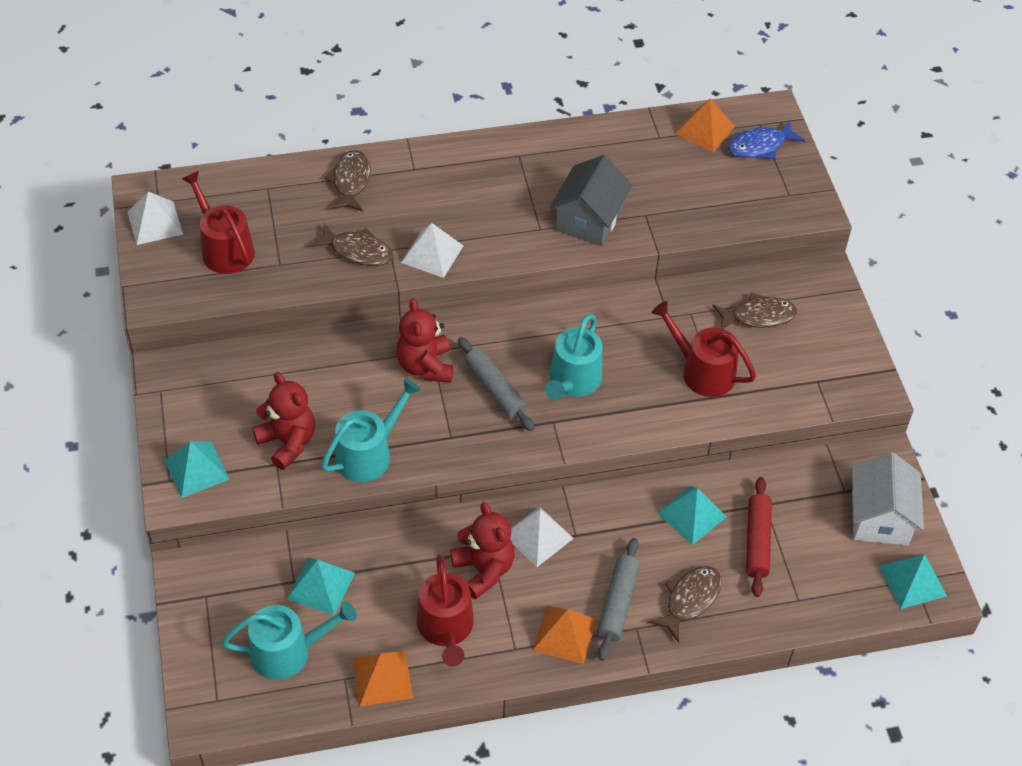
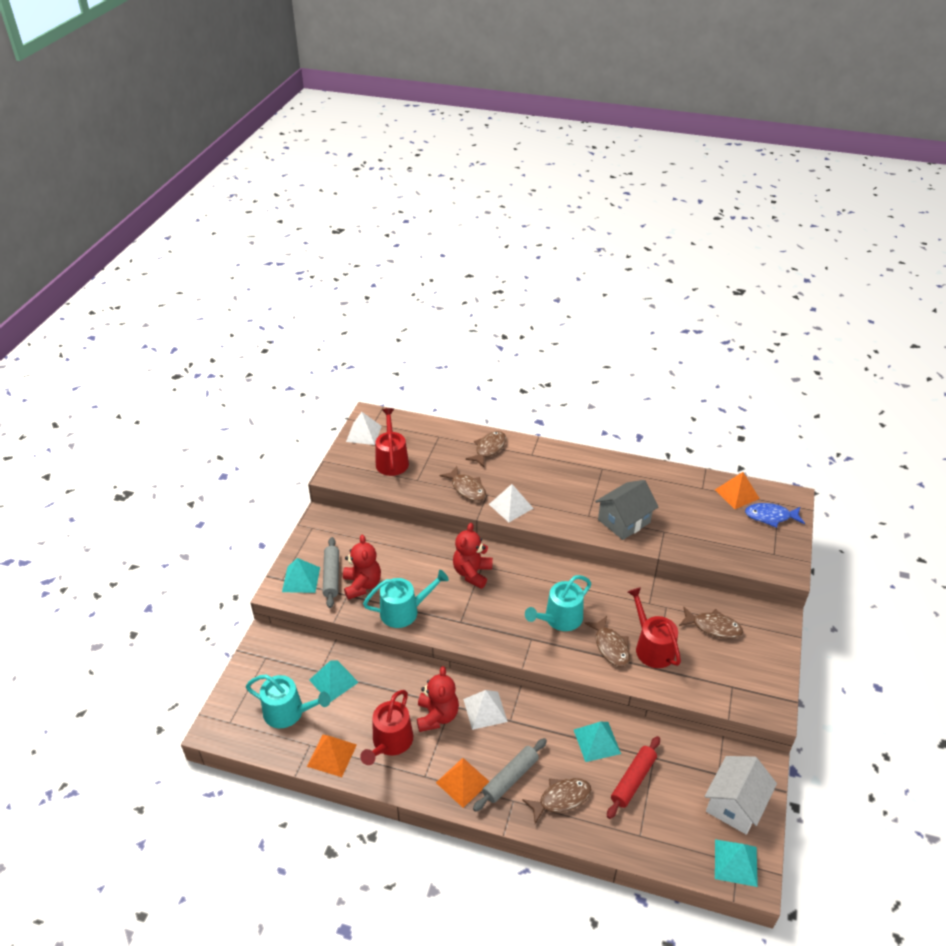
camera: 30 degrees right, 10 degrees down
grey rolling pin [458,337,535,431] -> grey rolling pin moved to [323,537,339,608]
none -> brown fish [584,616,630,667]

